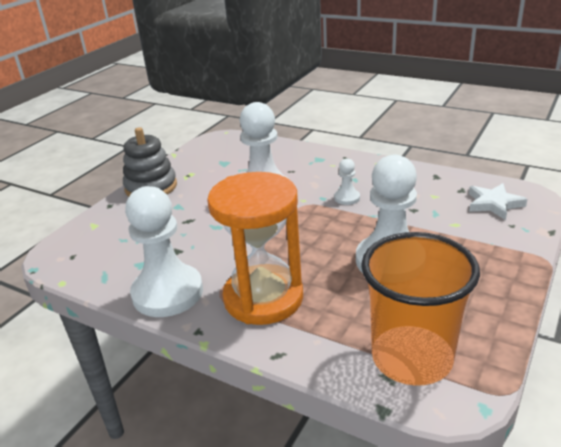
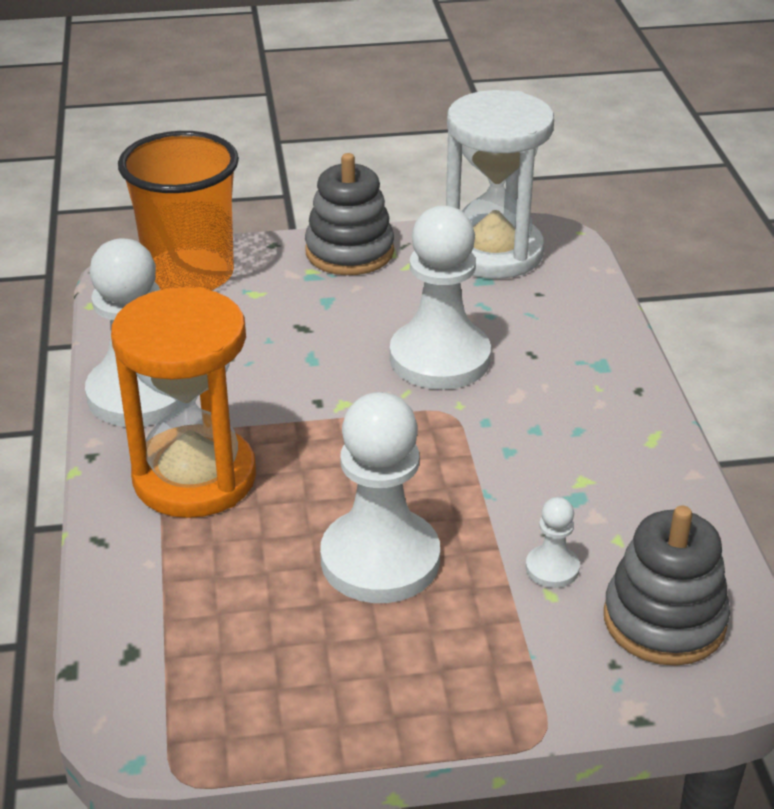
camera: 50 degrees right, 5 degrees up
white pawn [334,158,360,205] -> white pawn moved to [526,497,580,588]
orange cup [361,232,480,386] -> orange cup moved to [118,131,239,291]
white star [469,183,528,220] -> grey stacking toy [604,505,730,666]
none -> white hourglass [446,90,554,279]

